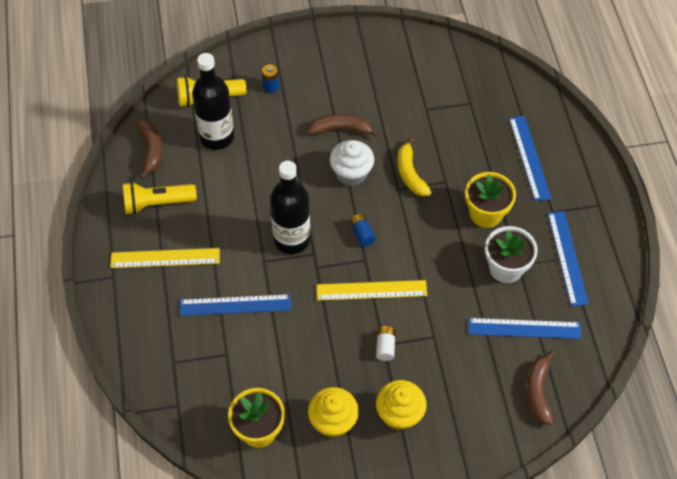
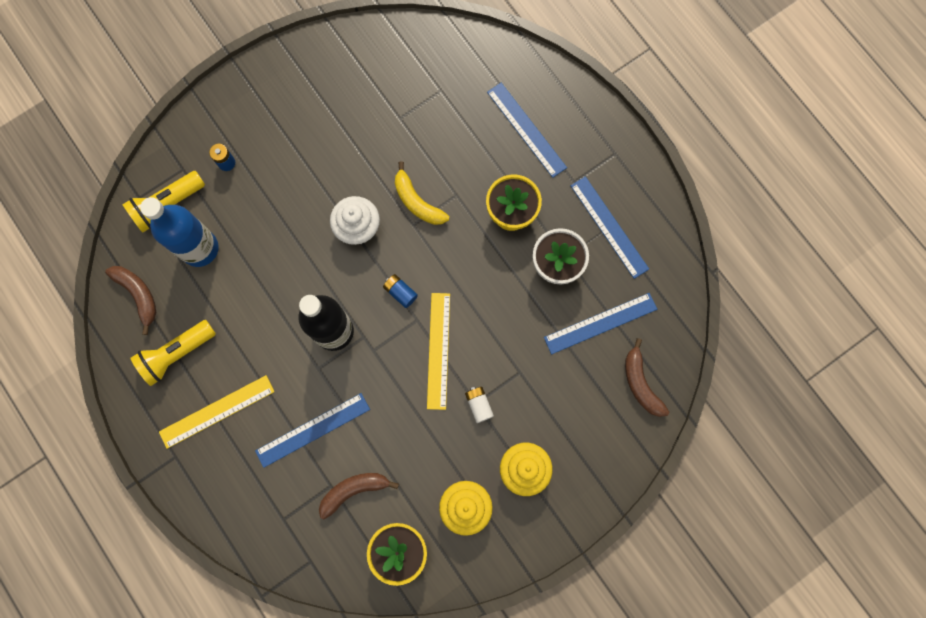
camera: 25 degrees left, 20 degrees up
black bottle [192,53,234,150] -> blue bottle [140,197,219,267]
brown banana [308,114,378,137] -> brown banana moved to [319,473,399,519]
yellow ruler [317,280,427,300] -> yellow ruler turned 60 degrees counterclockwise [427,293,450,410]

